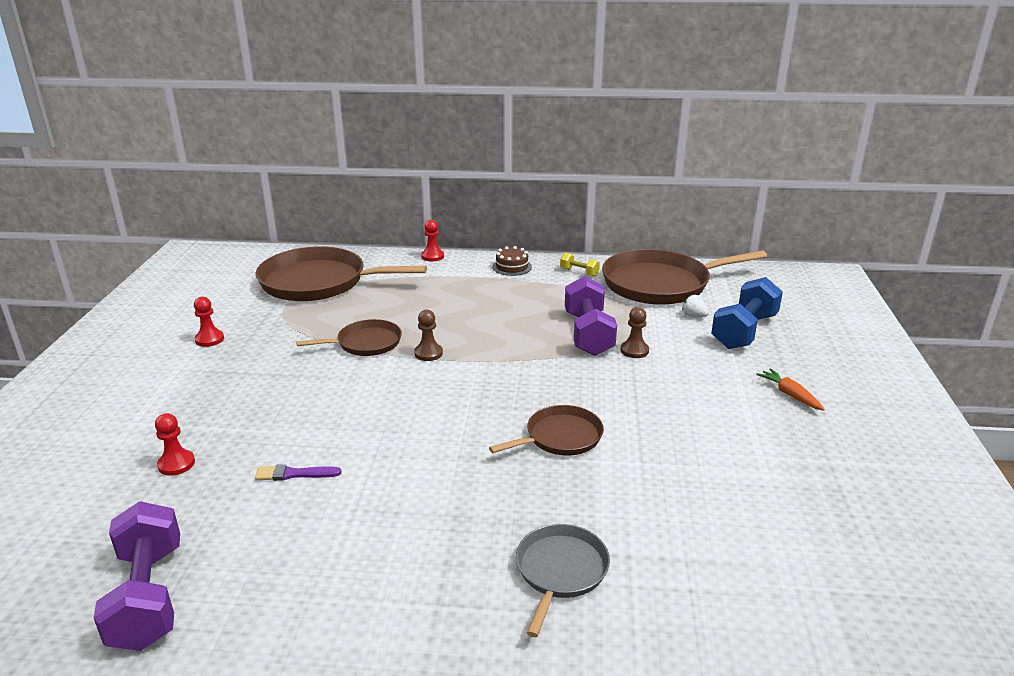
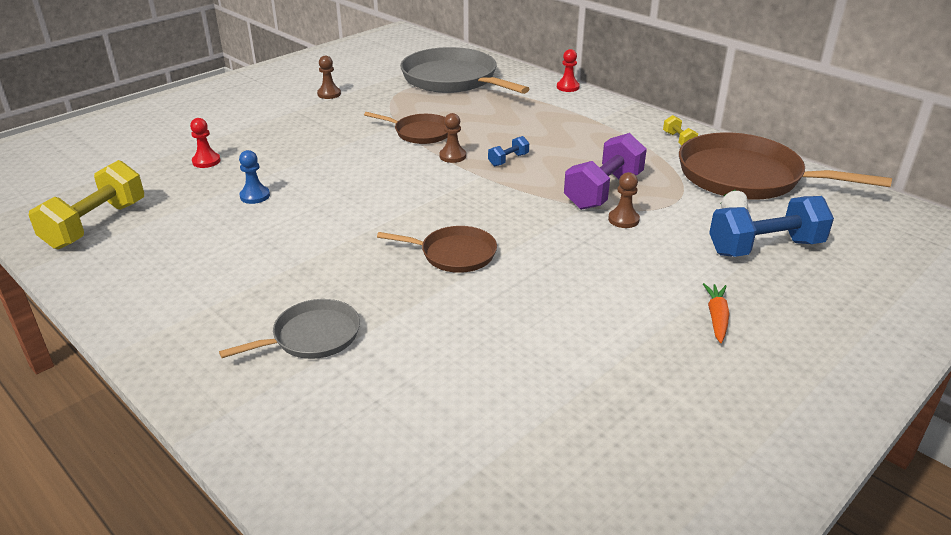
camera: 40 degrees right, 5 degrees up
purple dumbbell [93,501,180,651] -> yellow dumbbell [29,160,144,249]
red pawn [194,297,224,347] -> brown pawn [317,56,341,99]
purple brush [255,464,341,481] -> blue pawn [239,150,270,204]
brown pan [256,246,427,301] -> grey pan [400,47,529,94]
brown cake [492,246,532,276] -> none
none -> blue dumbbell [488,136,529,166]

